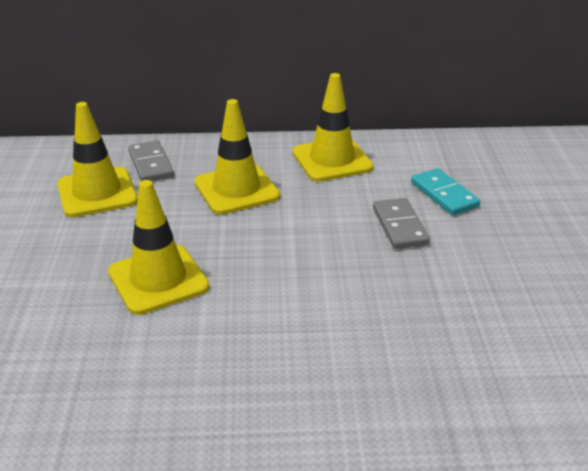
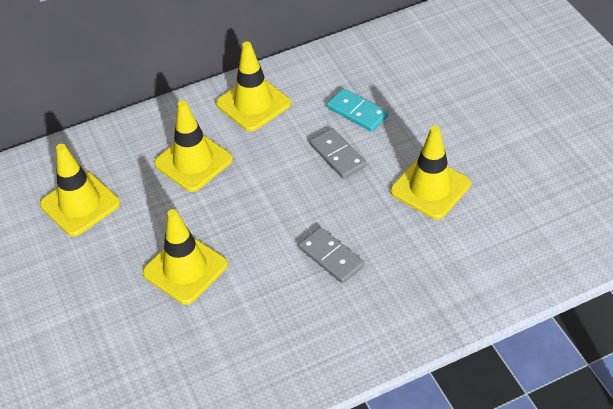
camera: 20 degrees left, 15 degrees up
grey domino [128,140,174,181] -> grey domino moved to [299,227,365,284]
none -> yellow traffic cone [390,126,471,220]

